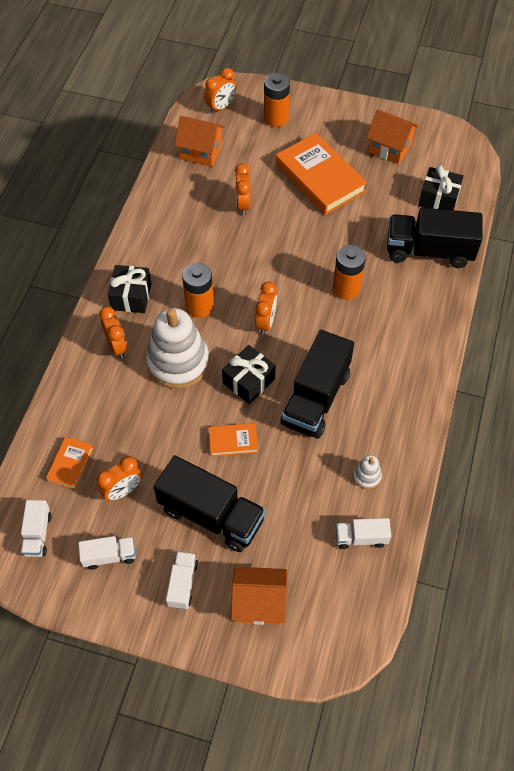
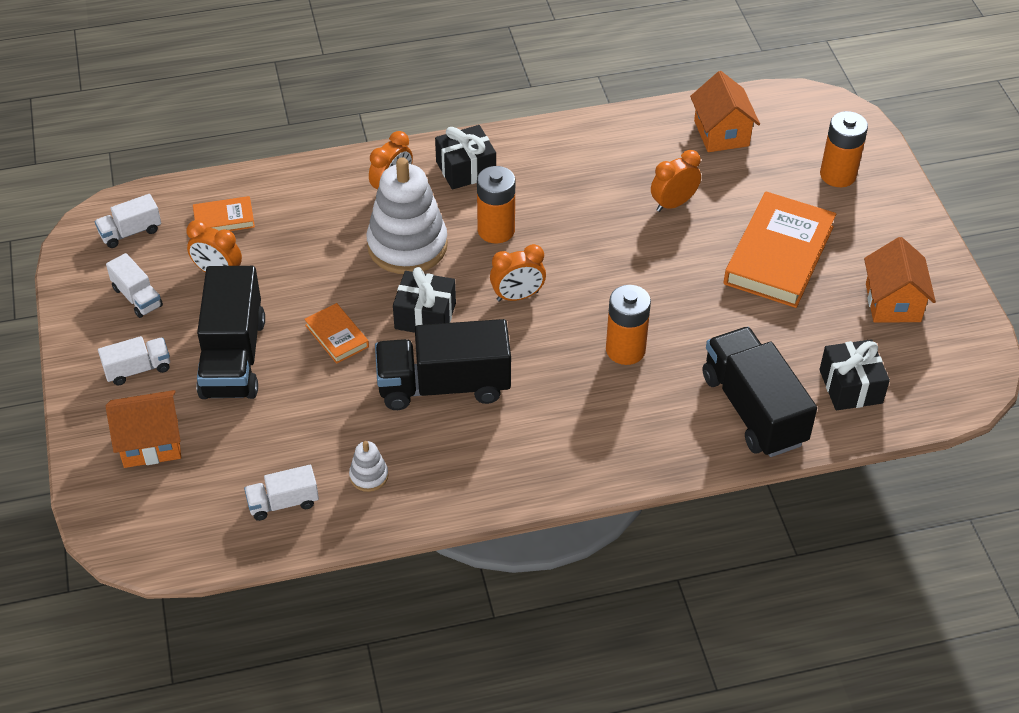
camera: 60 degrees right, 10 degrees down
orange clock [204,68,236,114] -> none
orange house [231,567,287,625] -> orange house turned 75 degrees counterclockwise [106,390,181,468]
white truck [336,518,391,549] -> white truck turned 75 degrees counterclockwise [244,465,319,521]

